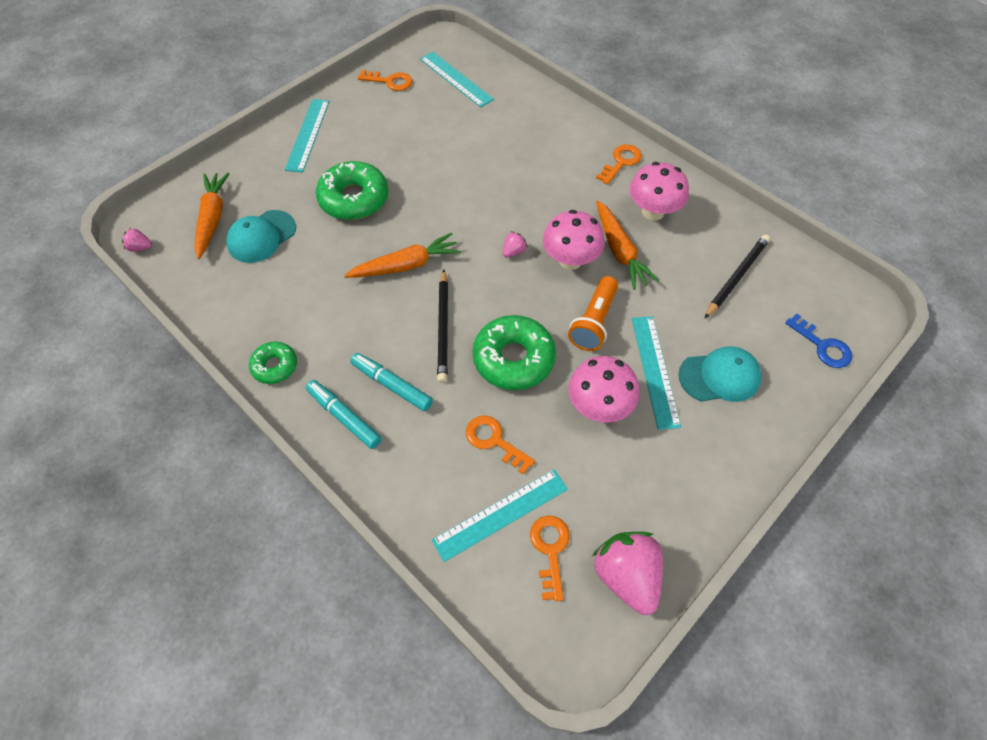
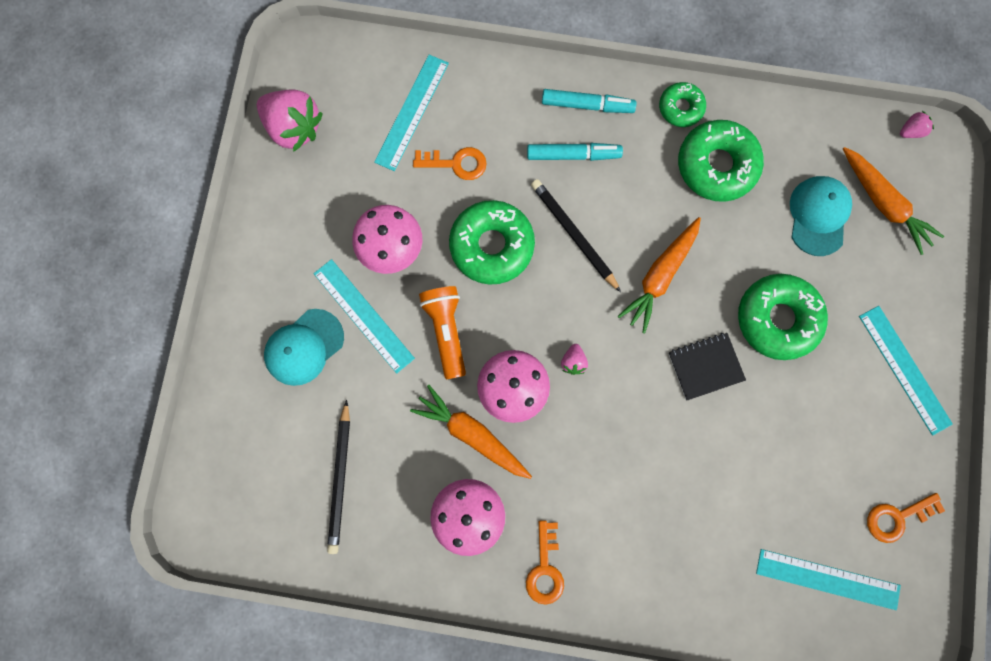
camera: 145 degrees right, 20 degrees up
orange key [530,516,570,601] -> none
blue key [785,313,852,368] -> none
none -> black notebook [668,333,746,400]
none -> green donut [678,120,764,202]

